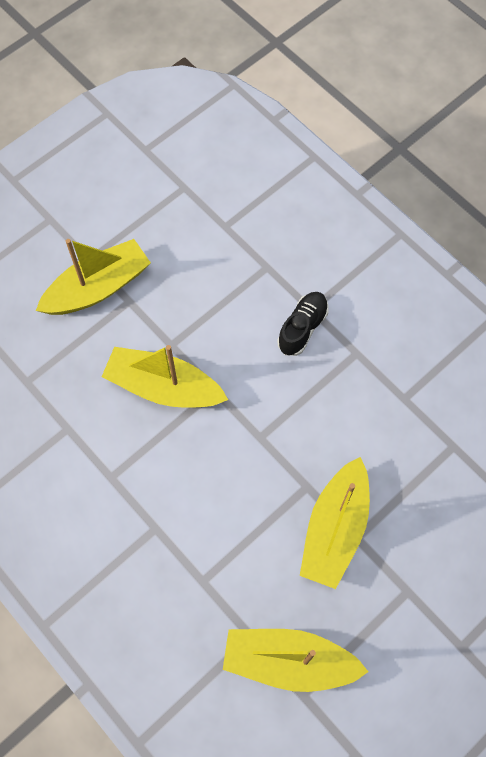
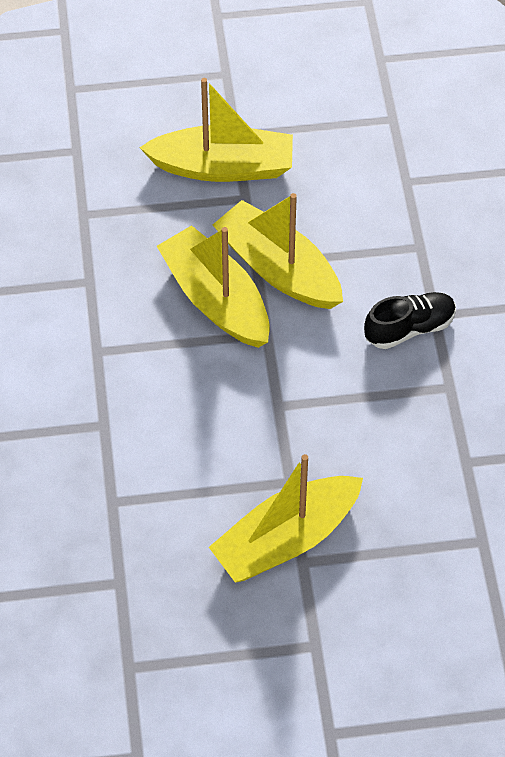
camera: 35 degrees right, 10 degrees down
yellow boat [223,629,369,692] -> yellow boat moved to [213,193,343,309]

